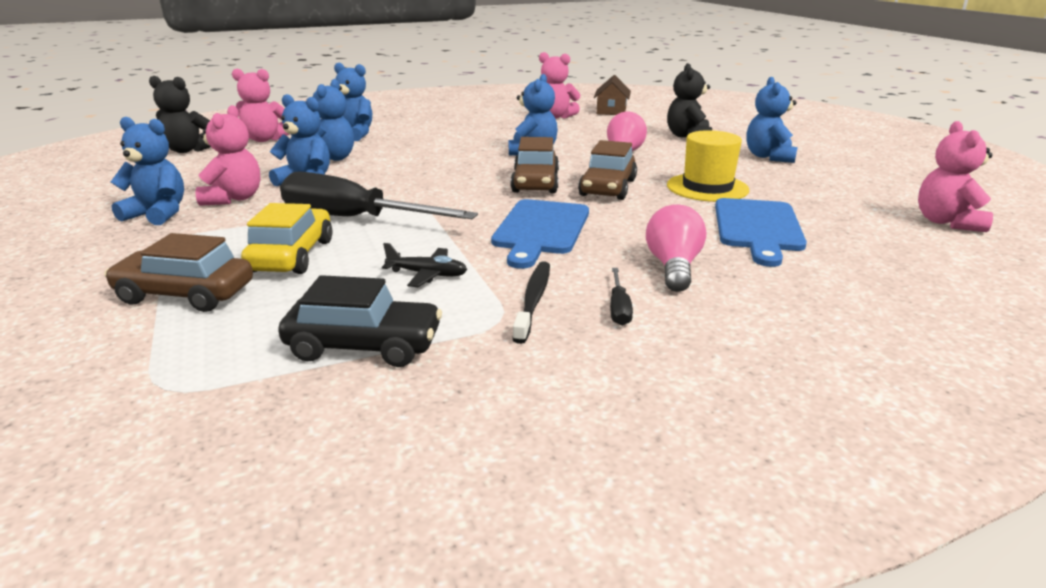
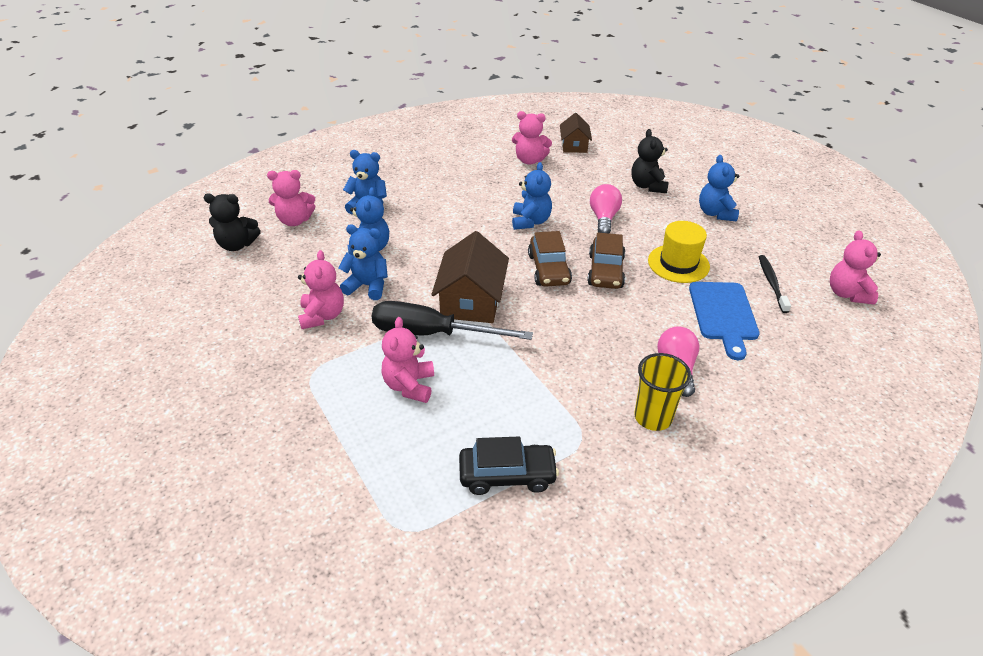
camera: 10 degrees left, 15 degrees up
brown car [104,233,253,312] -> none
blue teddy bear [111,117,184,225] -> none
yellow car [241,203,333,274] -> pink teddy bear [381,317,434,403]
black plane [382,243,467,287] -> none
blue cutting board [491,199,589,269] -> none
black toothbrush [512,261,550,344] -> black toothbrush moved to [759,255,791,313]
black screwdriver [610,268,633,326] -> yellow cup [634,353,691,431]
none -> brown house [431,231,509,323]

